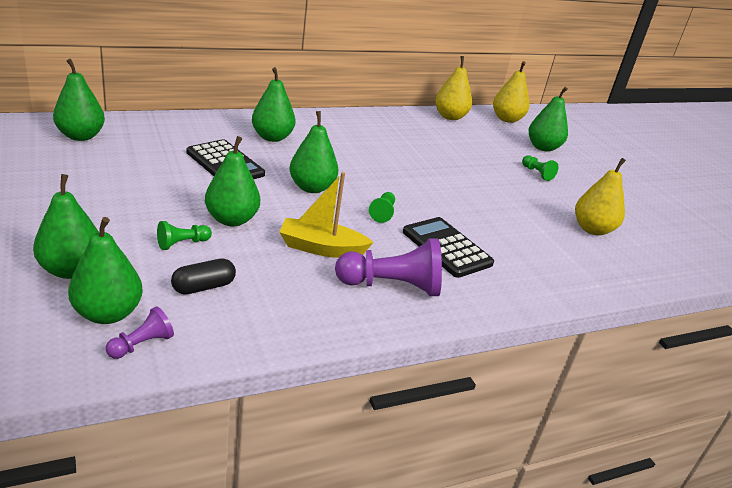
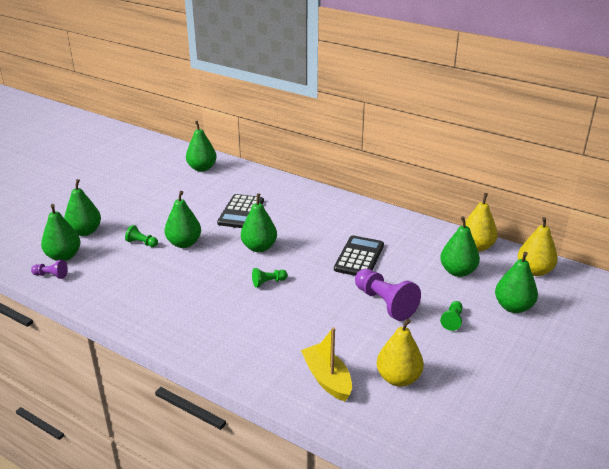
camera: 60 degrees right, 0 degrees up
black capsule [171,258,236,295] -> none
green pear [252,67,296,142] -> green pear moved to [440,216,480,277]
yellow boat [279,172,374,258] -> yellow boat moved to [301,327,352,401]
purple pawn [335,238,442,296] -> purple pawn moved to [355,269,421,321]
black calculator [403,217,494,278] -> black calculator moved to [334,235,384,276]

